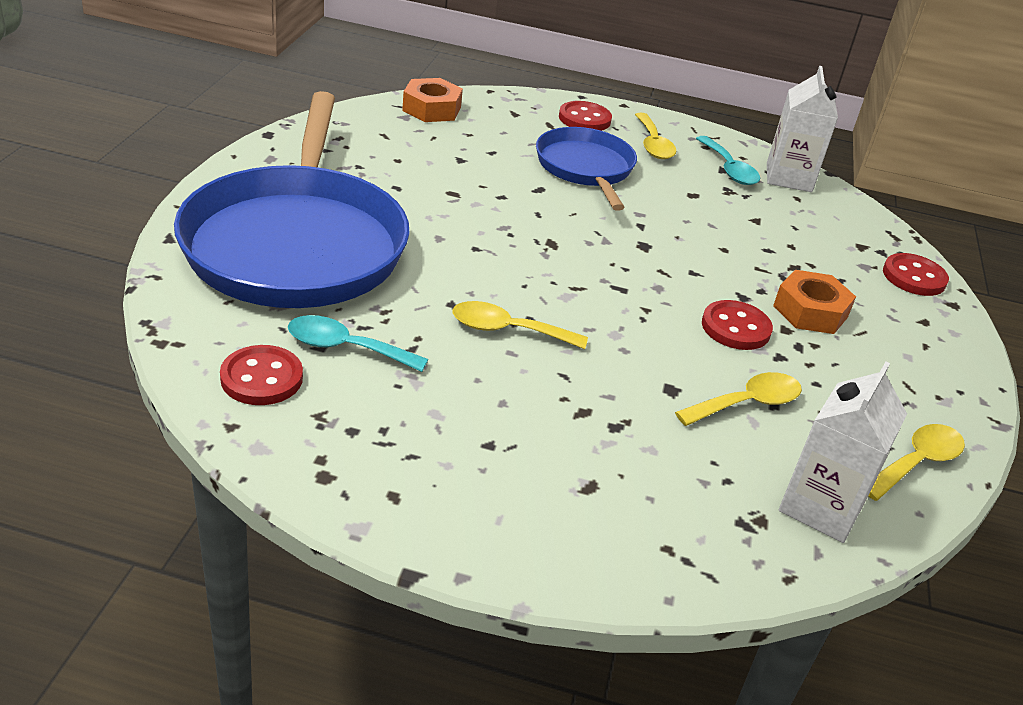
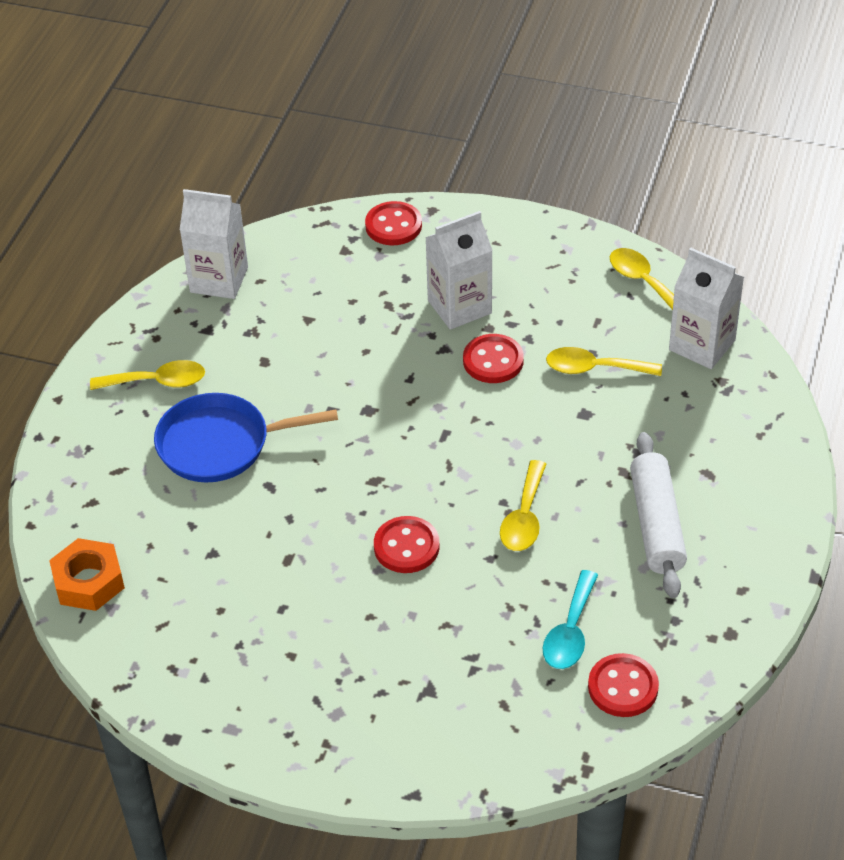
camera: 80 degrees left, 10 degrees up
blue pan [174,91,410,308] -> none
red button [559,101,612,131] -> red button moved to [374,516,440,573]
yellow spoon [675,372,802,426] -> yellow spoon turned 60 degrees counterclockwise [546,347,662,376]
turquoise spoon [696,136,760,185] -> none
orange nut [773,270,856,334] -> white carton [425,211,493,330]
none -> white rolling pin [630,432,687,598]

